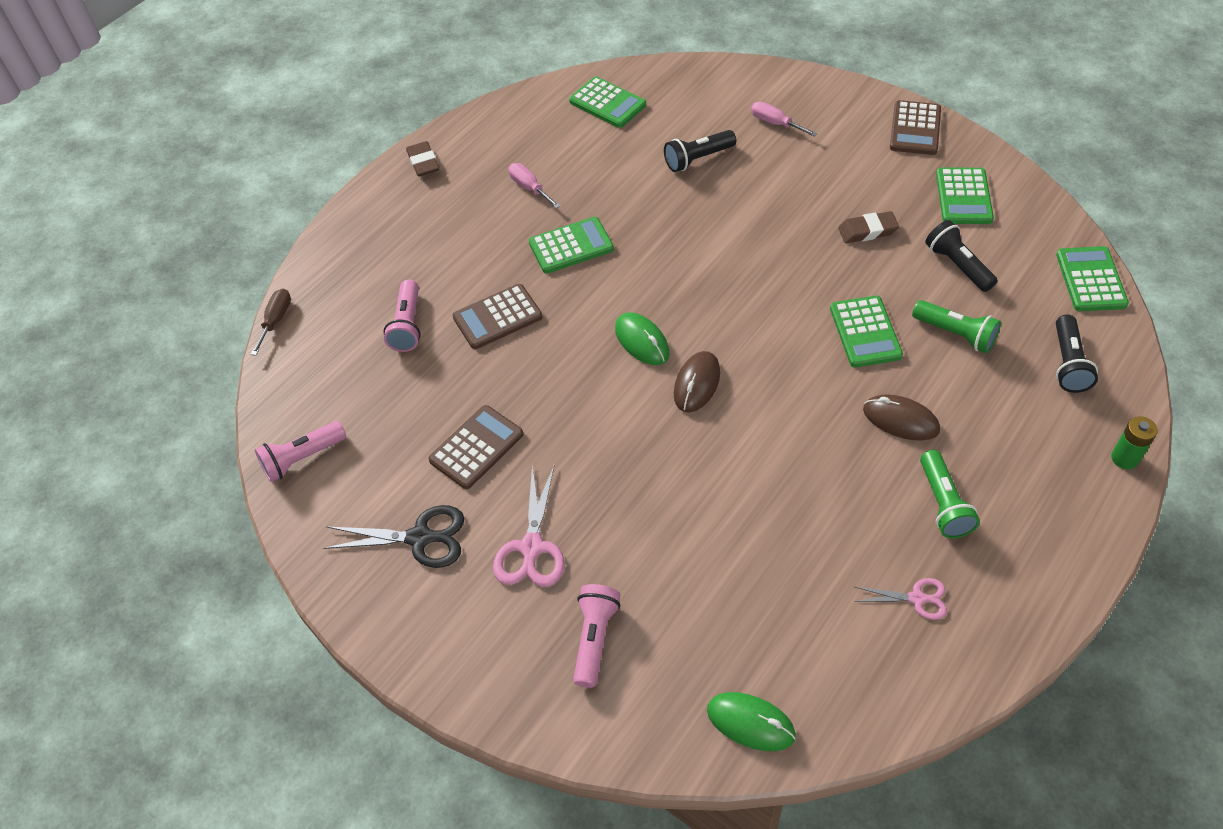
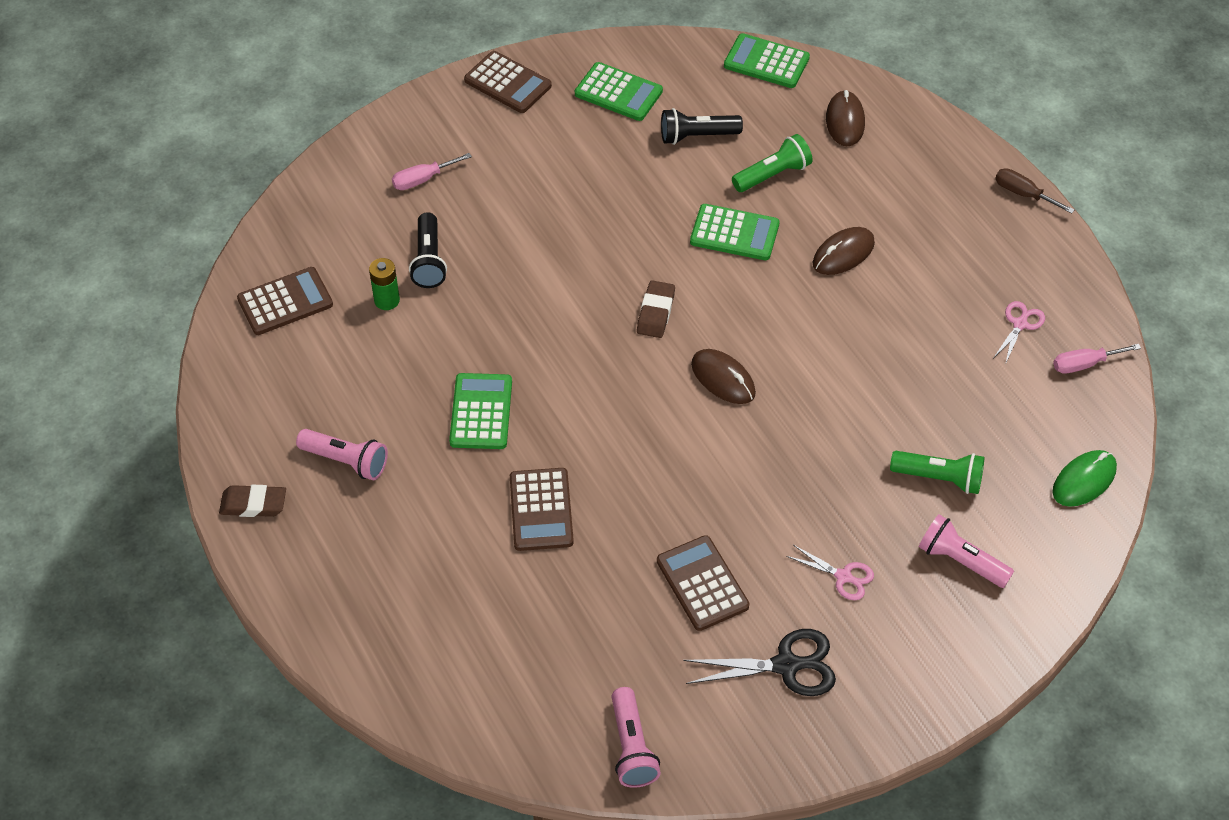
camera: 70 degrees left, 0 degrees up
brown screwdriver [251,289,291,356] -> brown screwdriver moved to [995,168,1074,214]
black scissors [323,505,464,568] -> black scissors turned 60 degrees clockwise [683,629,836,696]
pink flashlight [383,280,421,352] -> pink flashlight moved to [296,429,388,480]
pink scissors [493,464,565,587] -> pink scissors [786,545,874,600], size x0.61
pink screwdriver [509,163,561,208] -> pink screwdriver moved to [1053,344,1141,374]
green calculator [569,76,646,128] -> brown calculator [237,267,333,335]
green mouse [615,313,669,365] -> none
brown eraser [838,211,899,243] -> brown eraser moved to [637,280,675,338]
green flashlight [920,450,980,538] -> green flashlight moved to [890,451,985,494]
black flashlight [1056,314,1098,393] -> brown mouse [826,90,865,146]
green battery [1111,416,1158,470] -> green battery moved to [369,258,400,310]

